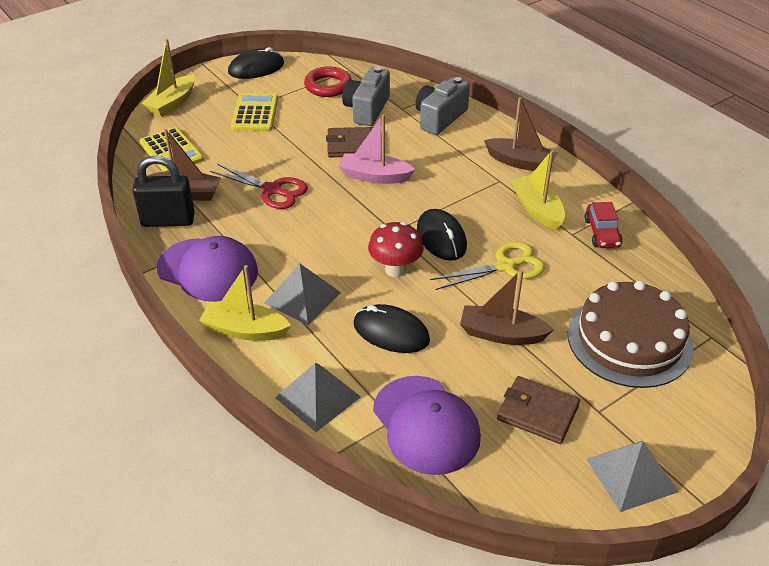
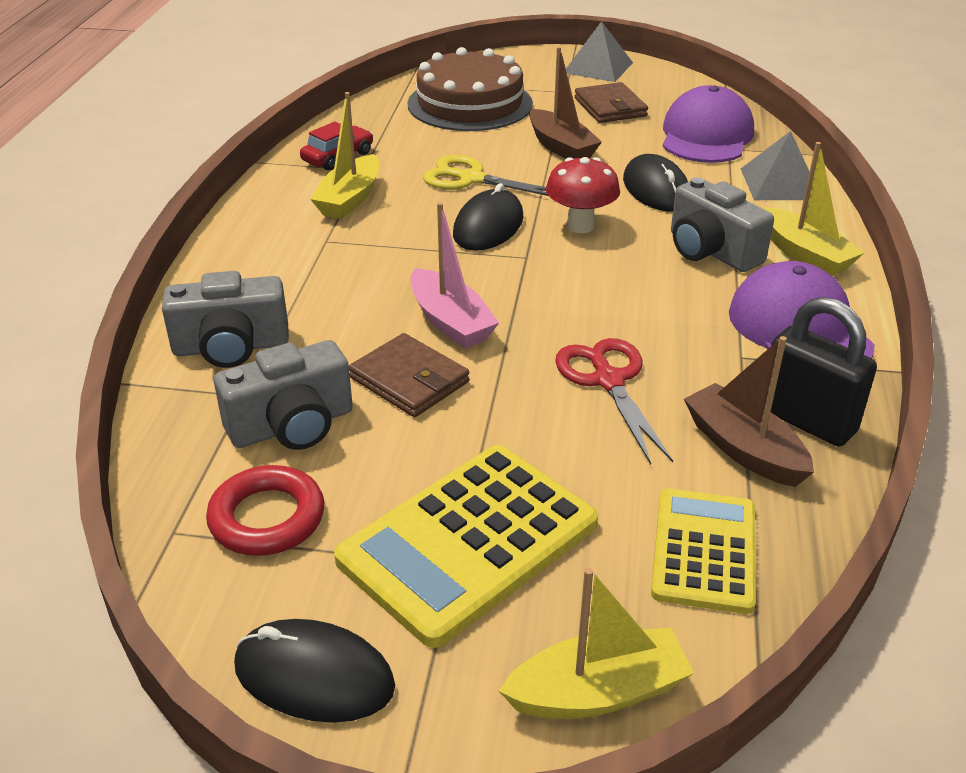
camera: 135 degrees left, 5 degrees down
yellow calculator [231,93,278,131] -> yellow calculator [334,445,598,648], size x1.58
grey pyramid [264,263,341,325] -> grey camera [671,177,774,272]
brown boat [484,97,558,171] -> none

